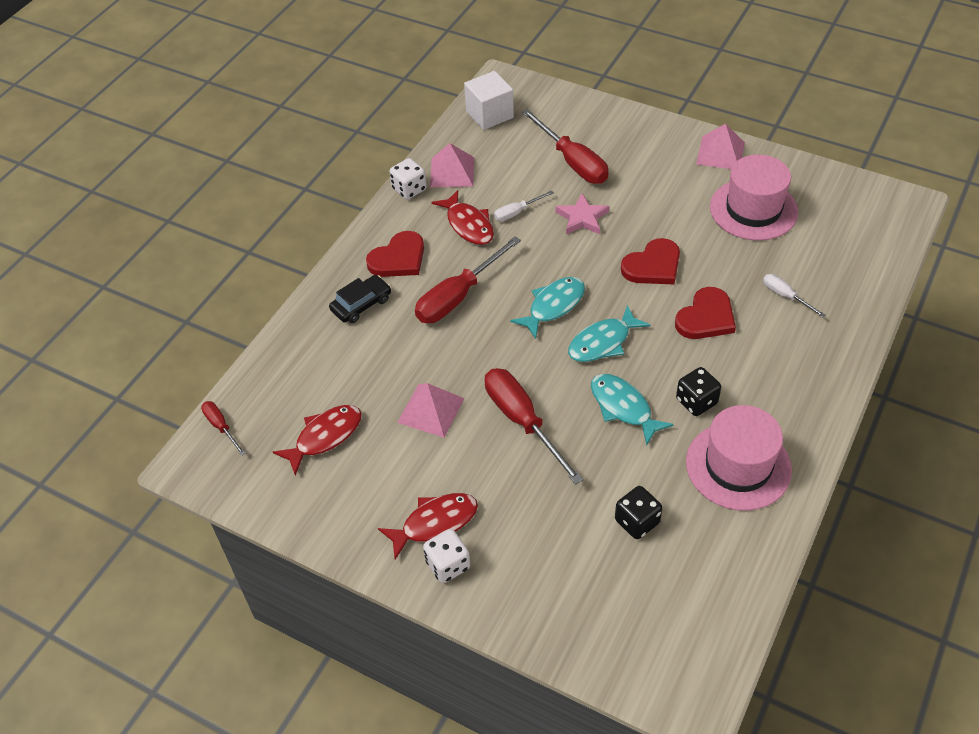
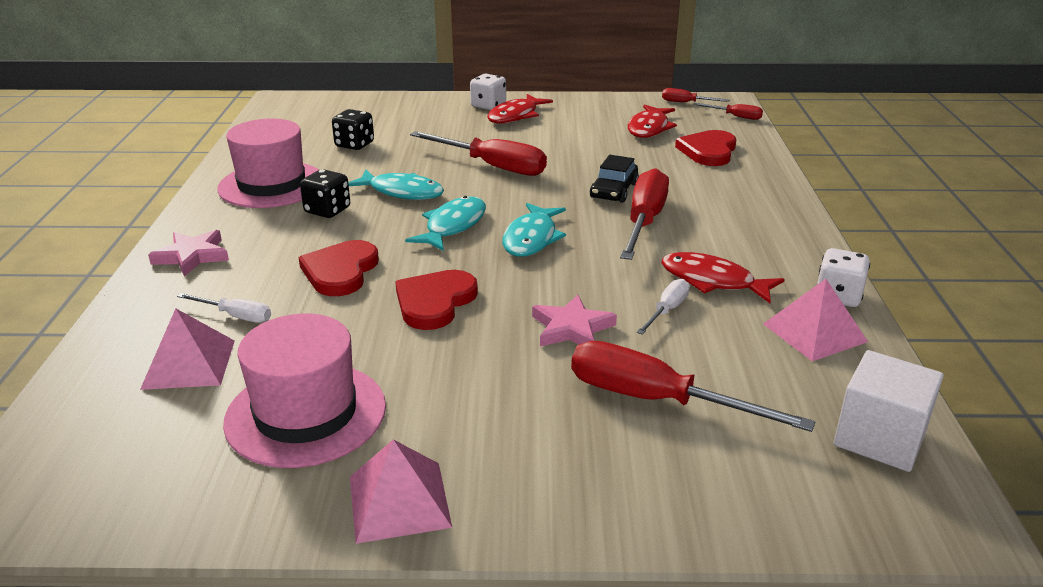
camera: 150 degrees right, 20 degrees down
black car [329,275,391,323] -> black car moved to [590,155,639,203]
red heart [366,231,424,277] -> red heart moved to [675,130,736,166]
pink pyramid [397,383,465,438] -> pink pyramid moved to [140,308,235,390]
none -> pink star [148,230,229,276]
none -> red screwdriver [662,88,730,102]

